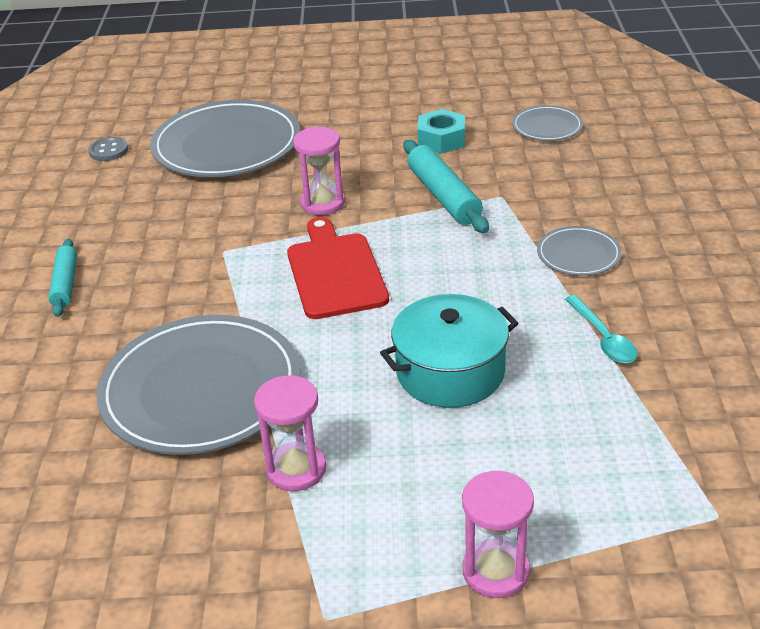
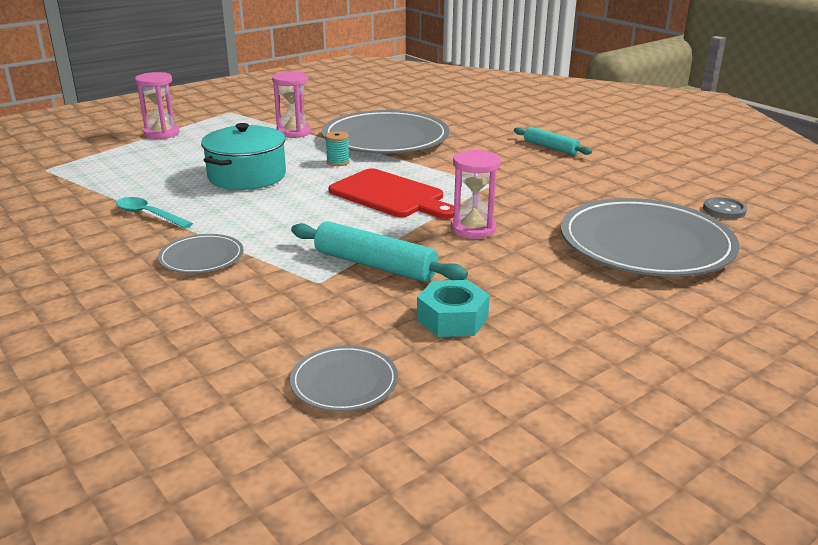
camera: 140 degrees right, 10 degrees down
none -> turquoise spool [325,131,350,166]

